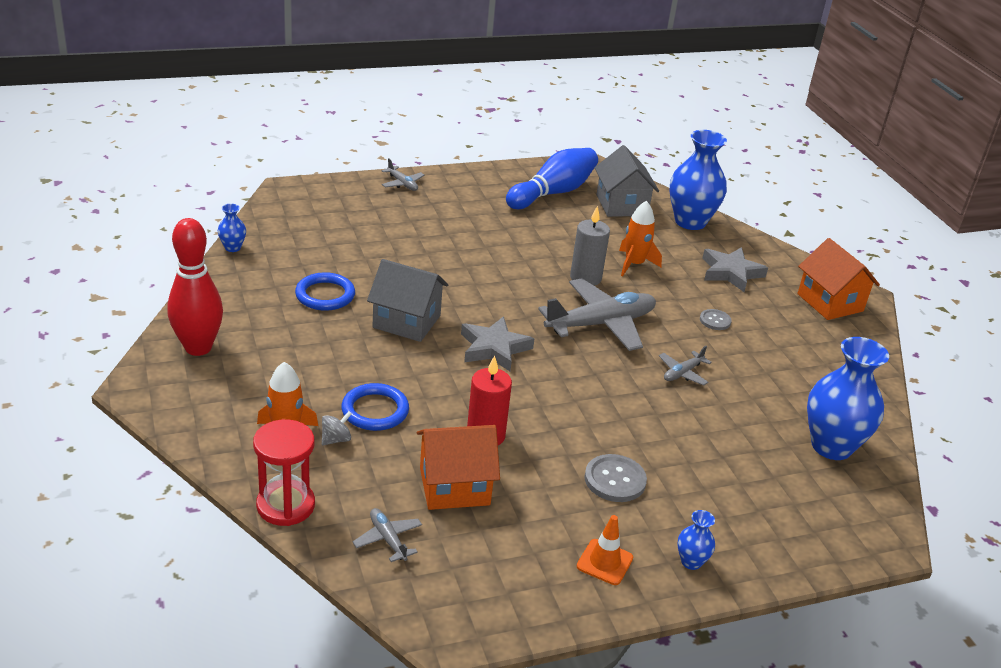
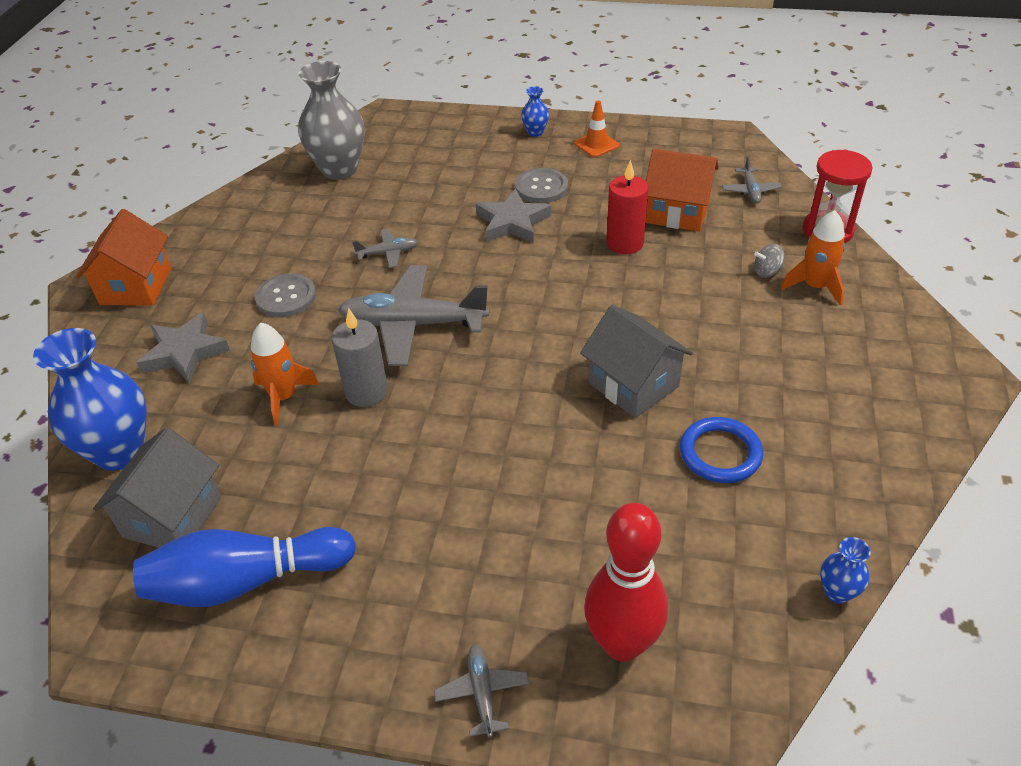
camera: 145 degrees left, 10 degrees up
red bowling pin [167,218,223,356] -> red bowling pin moved to [584,503,668,662]
blue ring [341,383,409,431] -> none
grey star [461,316,534,371] -> grey star moved to [476,189,551,243]
grey button [700,309,732,330] -> grey button [255,273,316,318], size x1.63
blue vase [807,337,889,460] -> grey vase [298,61,365,180]

